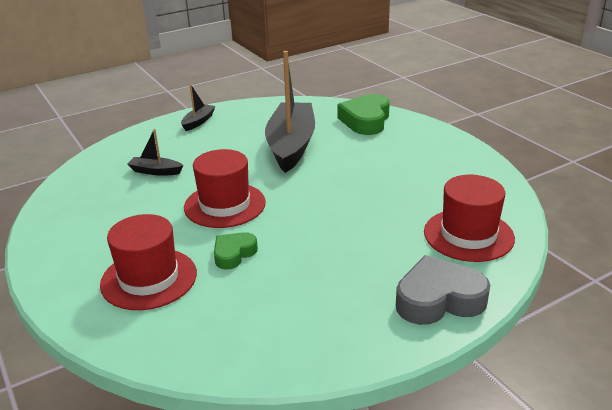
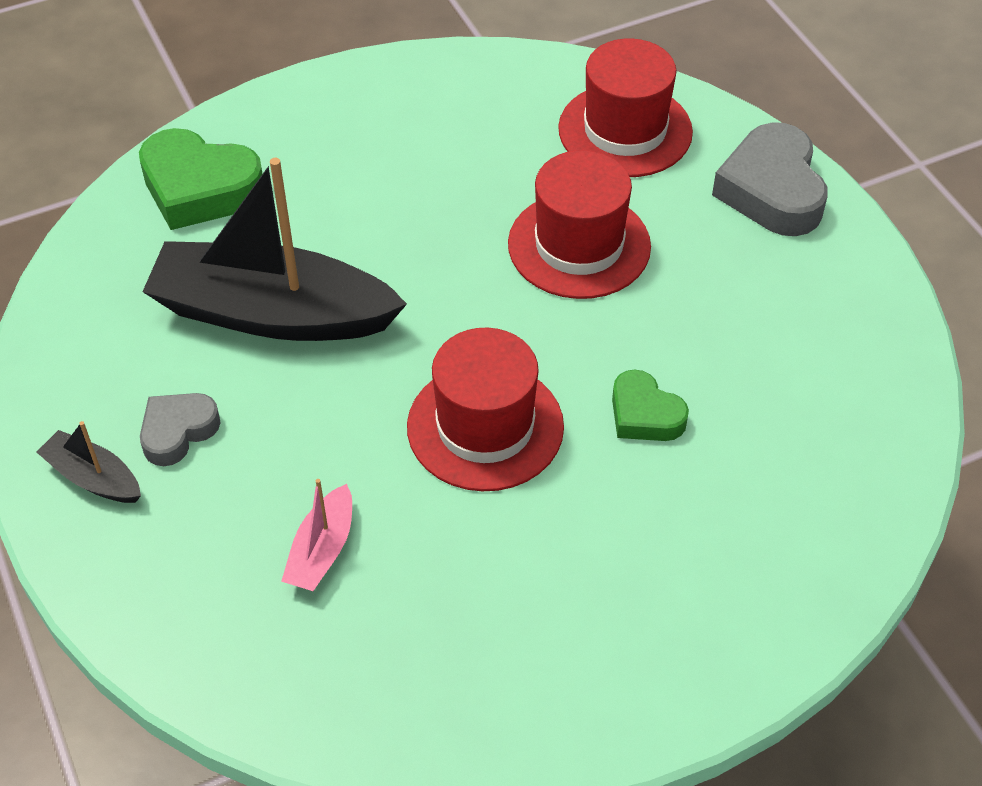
camera: 85 degrees left, 20 degrees up
red hat [100,214,197,310] -> red hat moved to [508,150,651,299]
black boat [128,129,184,176] -> pink boat [281,479,352,591]
none -> grey heart [140,393,220,466]

